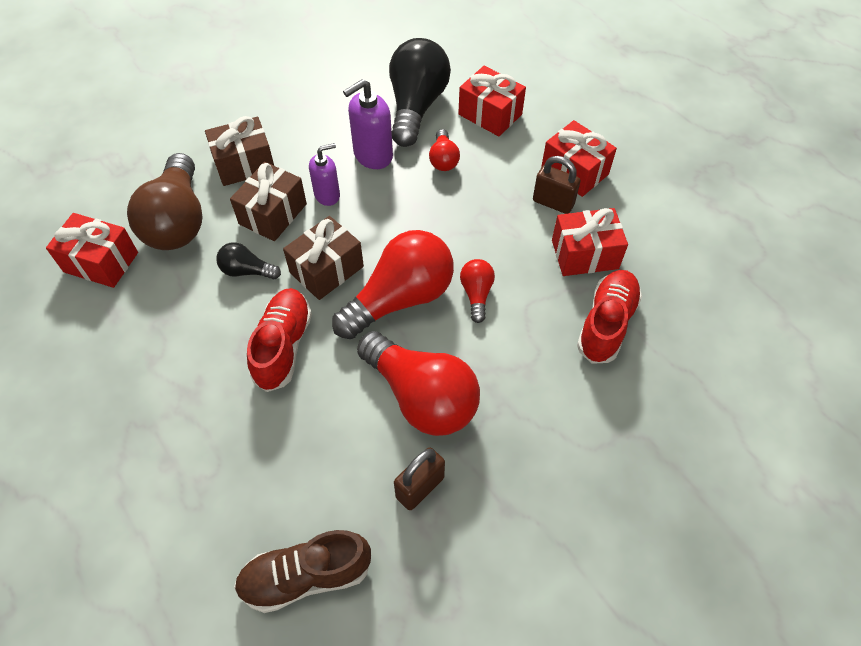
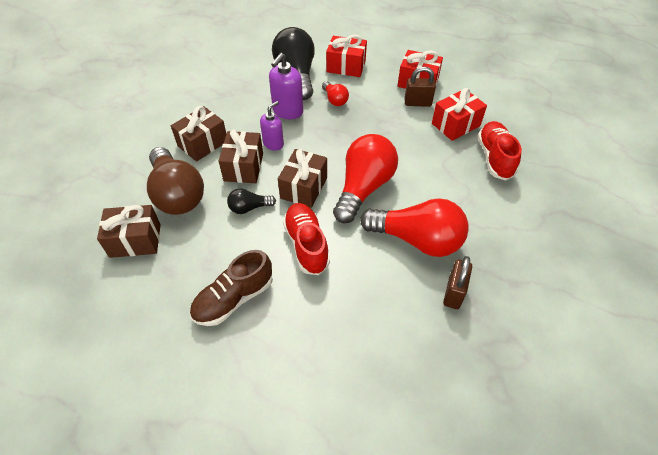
camera: 25 degrees left, 5 degrees down
red gift [46,213,138,288] -> brown gift [97,205,161,258]
brown shoe [234,530,371,613] -> brown shoe moved to [190,250,273,326]
red light bulb [460,259,495,323] -> none

